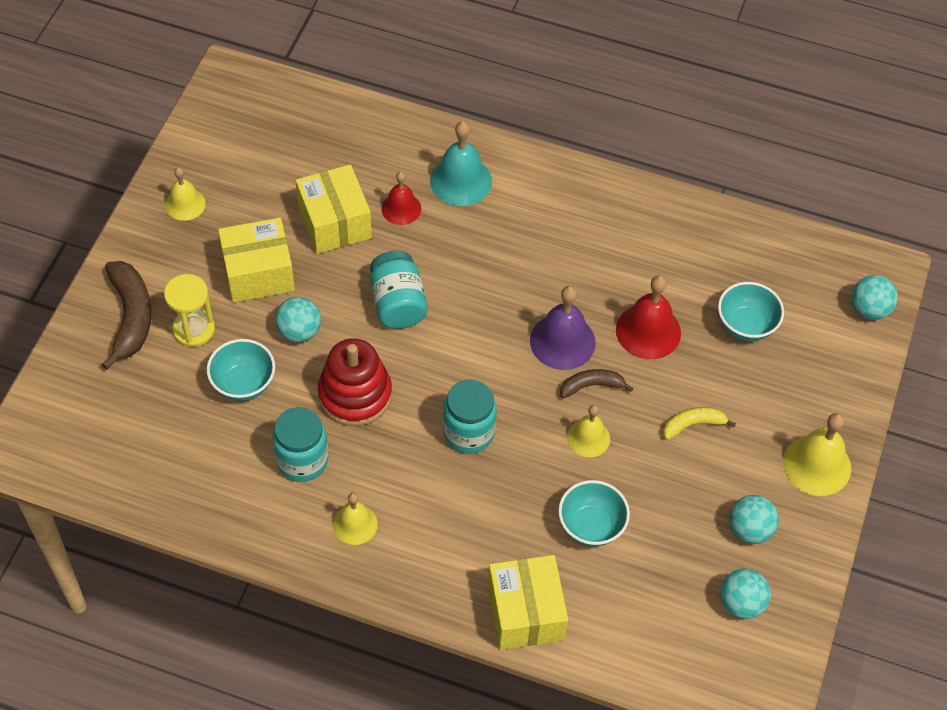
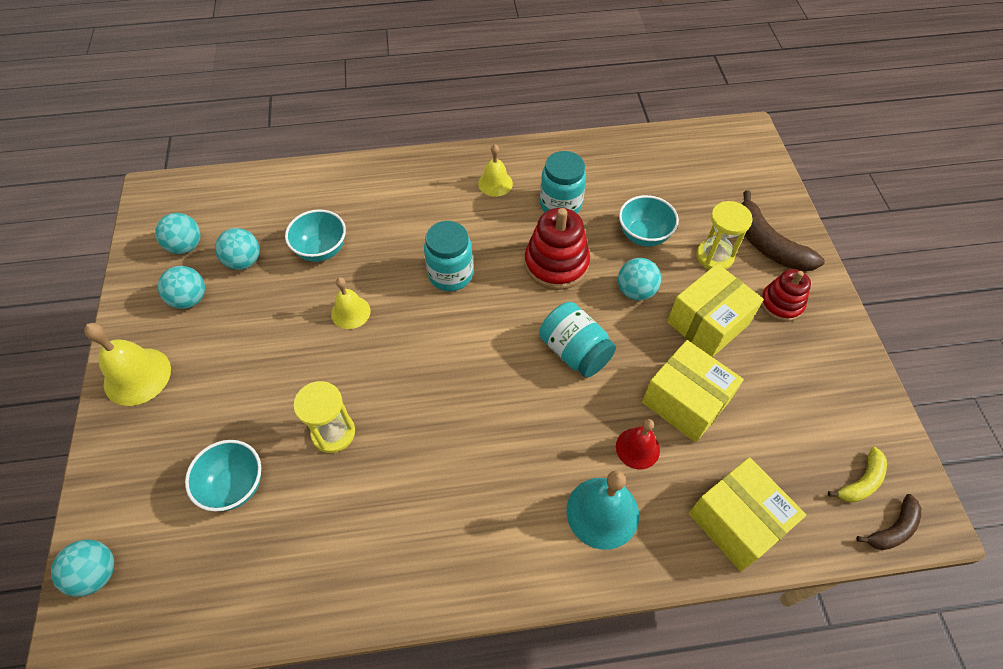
camera: 155 degrees right, 0 degrees up
yellow bell [165,167,206,221] -> none
yellow box [488,555,568,650] -> yellow box moved to [689,457,806,571]
purple bell [530,286,596,370] -> none
brown banana [560,369,633,398] -> brown banana moved to [856,494,922,550]
red bell [616,275,681,359] -> yellow hourglass [293,381,355,453]
yellow banana [663,407,736,440] -> yellow banana moved to [828,447,887,503]
none -> turquoise ball [215,228,260,270]
none -> red stacking toy [761,269,811,322]

